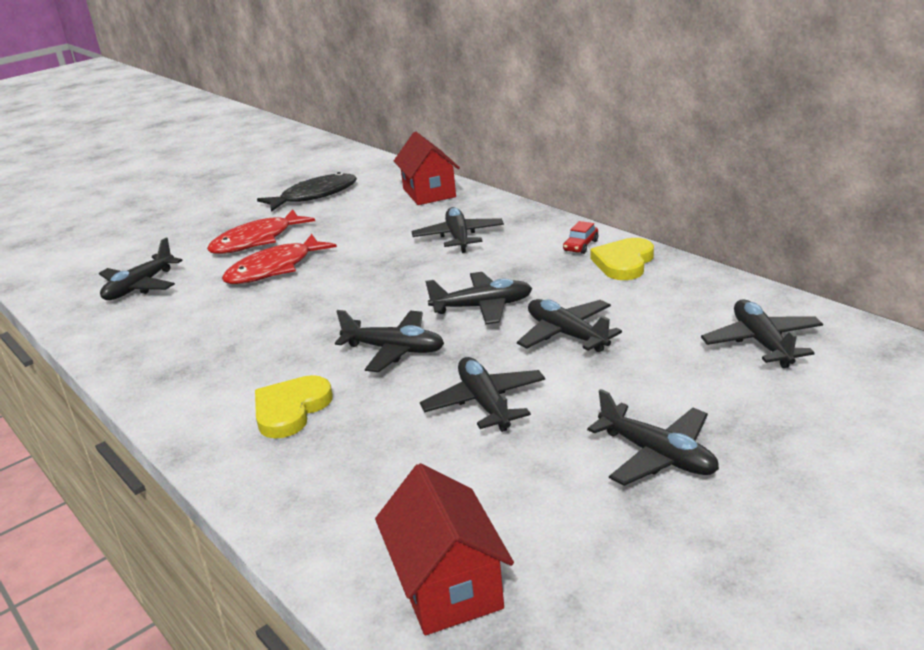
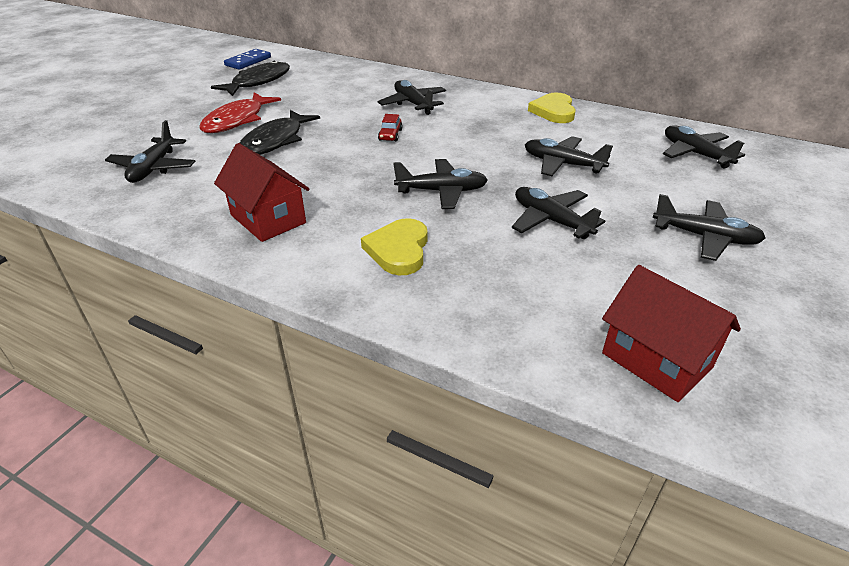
camera: 25 degrees left, 10 degrees up
red fish [222,234,337,284] -> black fish [240,110,320,155]
red house [394,132,460,205] -> red house moved to [214,143,310,242]
black plane [425,272,532,325] -> none
red car [563,221,598,254] -> red car moved to [378,114,403,141]
none -> blue domino [224,49,271,70]

